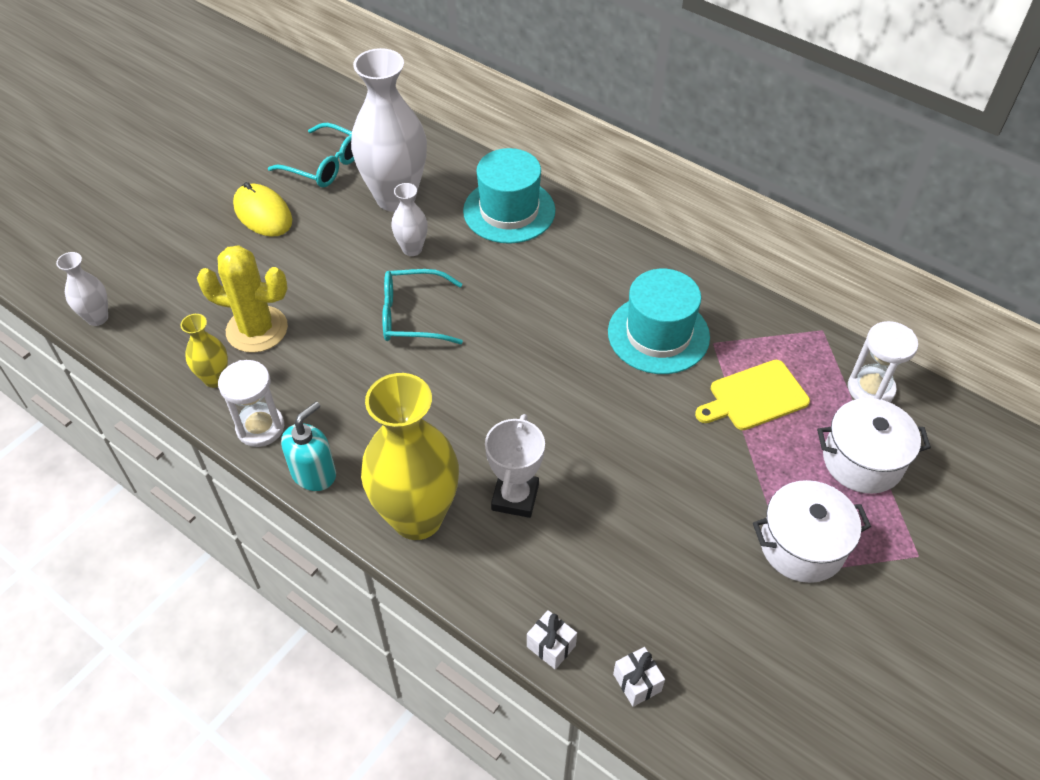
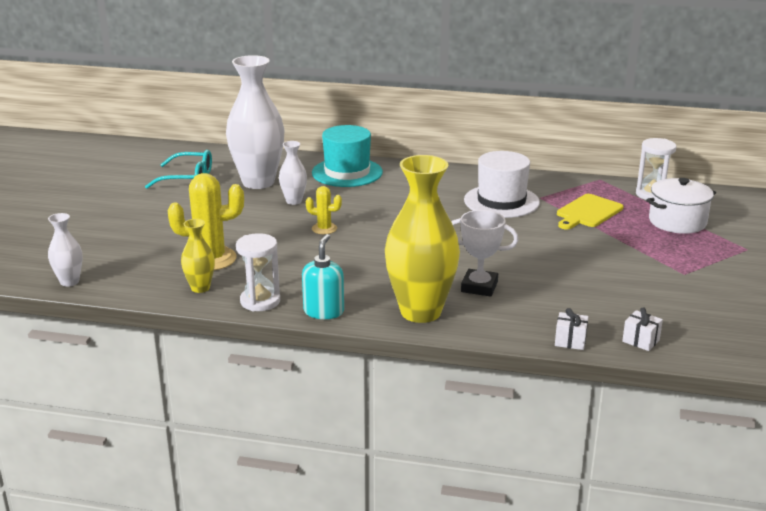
camera: 25 degrees left, 25 degrees down
yellow mouse [233,182,292,237] -> none
turquoise glasses [382,269,463,344] -> yellow cactus [306,186,342,234]
white trophy [485,414,545,518] -> white trophy turned 60 degrees counterclockwise [452,210,519,297]
turquoise hat [608,269,710,374] -> white hat [464,151,540,218]
white pot [753,480,871,583] -> none

